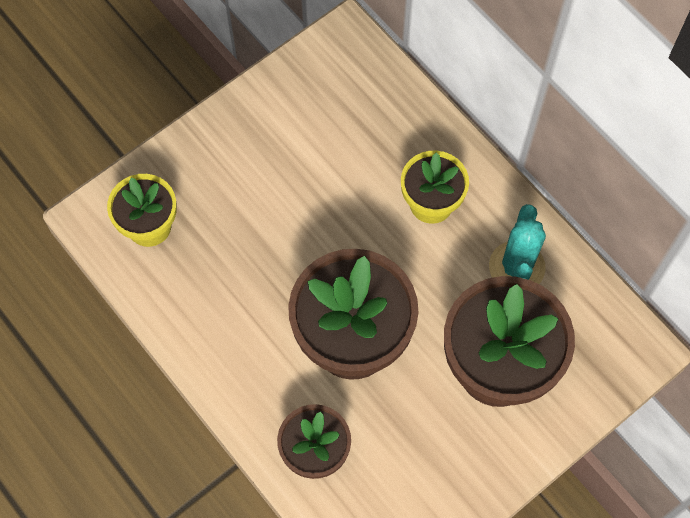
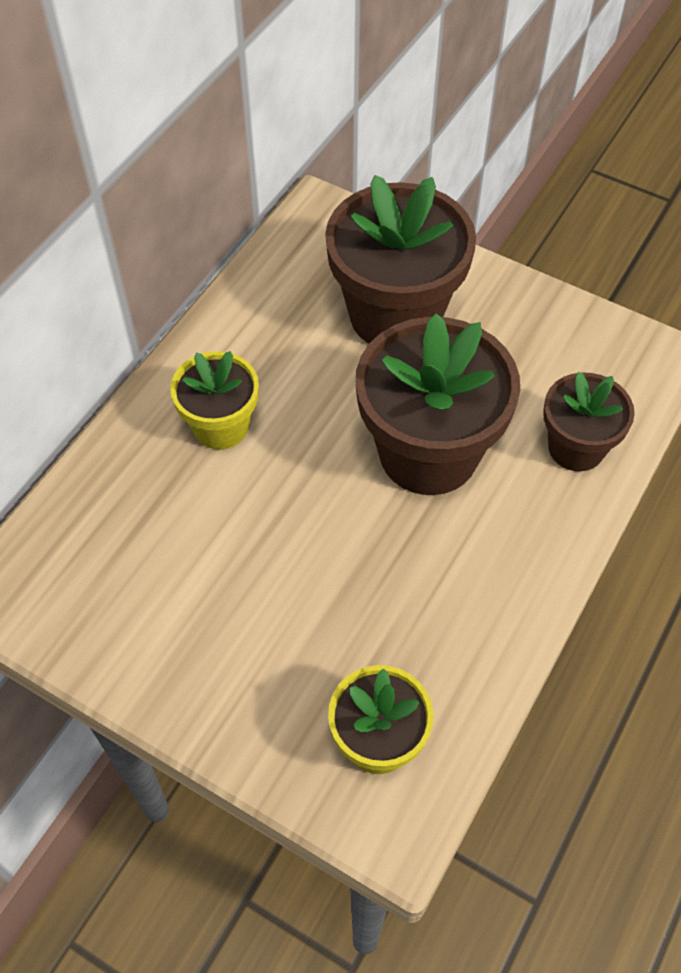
camera: 110 degrees left, 10 degrees down
turquoise cactus [489,204,546,284] -> none

